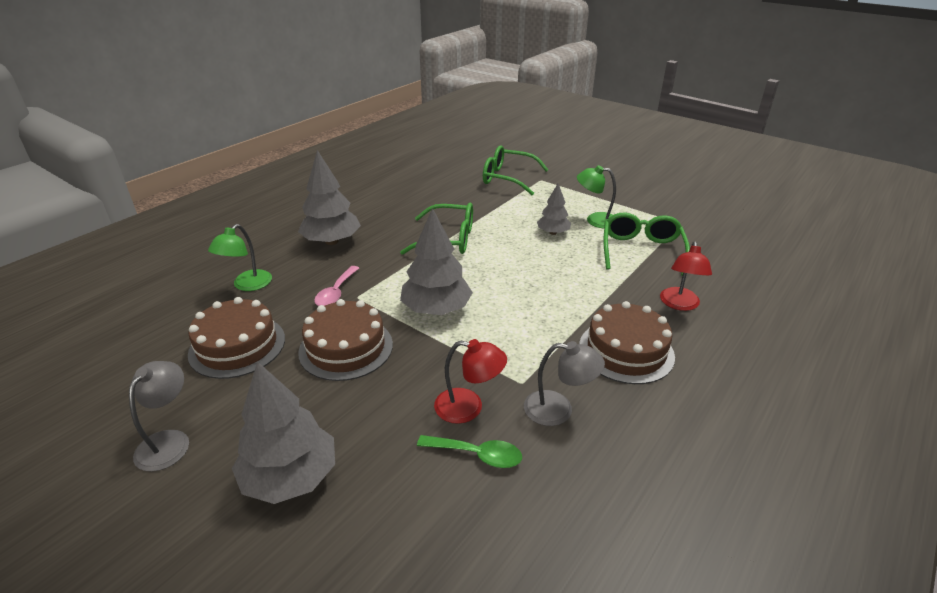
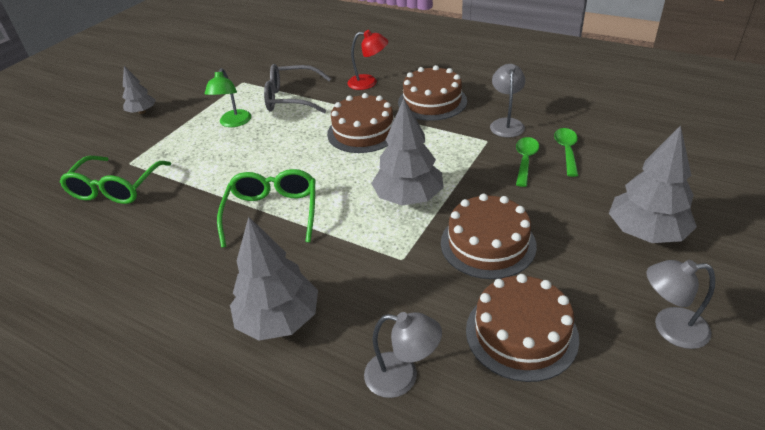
camera: 95 degrees left, 5 degrees up
green lamp [208,224,272,291] -> grey lamp [364,312,442,398]
pink spoon [314,266,359,306] -> none
red lamp [434,339,507,424] -> green spoon [516,137,539,187]
grey tree [537,184,571,235] -> grey tree moved to [123,66,156,114]
green glasses [604,212,690,276] -> grey glasses [264,64,331,113]
none -> brown cake [327,93,394,153]

